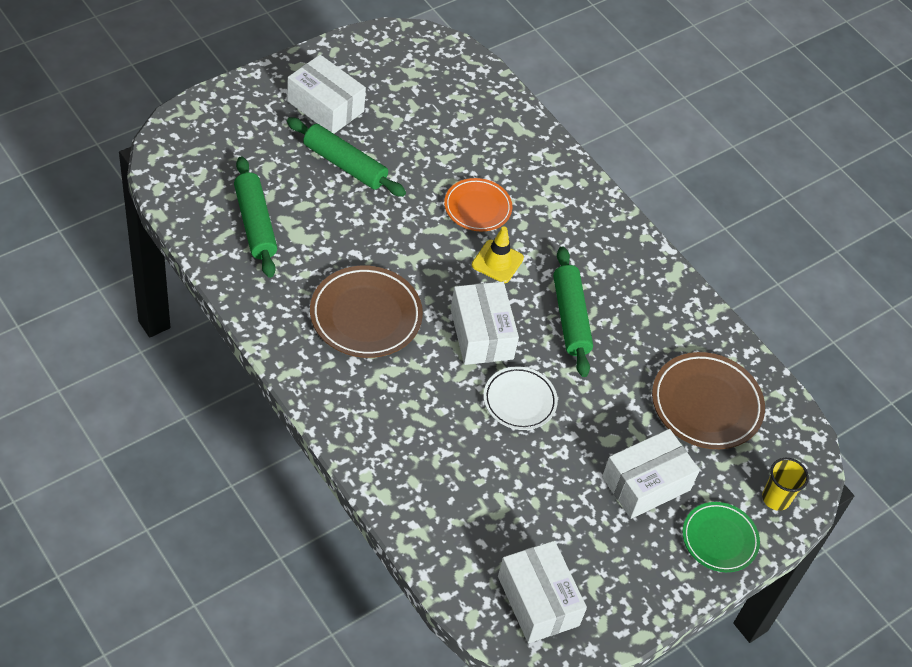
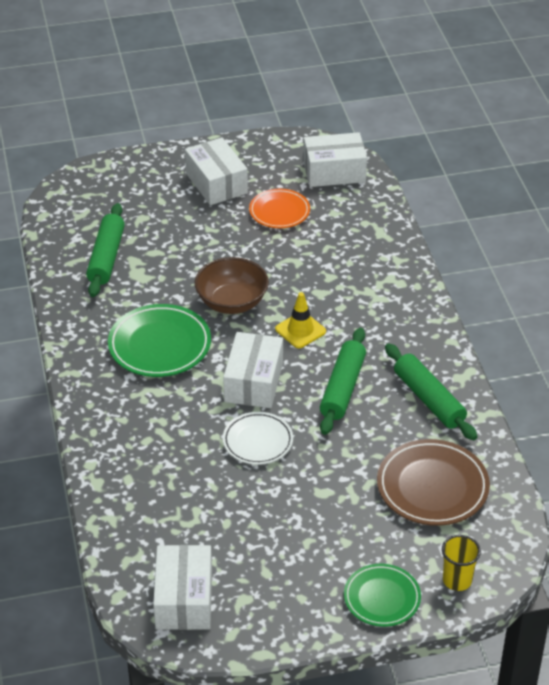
camera: 30 degrees right, 10 degrees down
green rolling pin [287,117,406,197] -> green rolling pin moved to [385,343,478,440]
brown plate [310,266,423,358] -> green plate [108,304,211,377]
orange plate [444,178,512,231] -> orange plate moved to [249,189,310,228]
white box [602,429,700,519] -> white box moved to [303,132,367,187]
none -> brown bowl [195,257,269,314]

